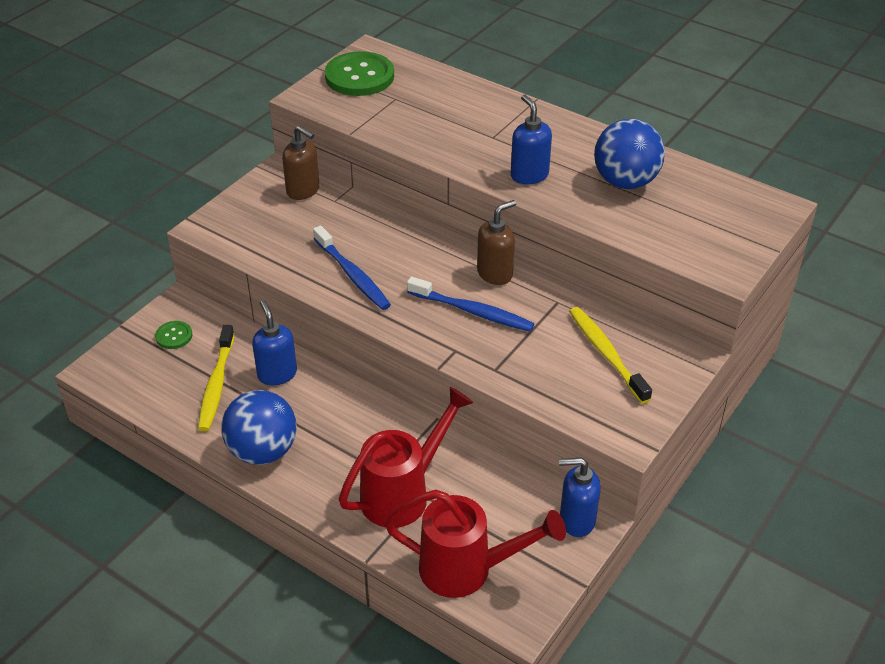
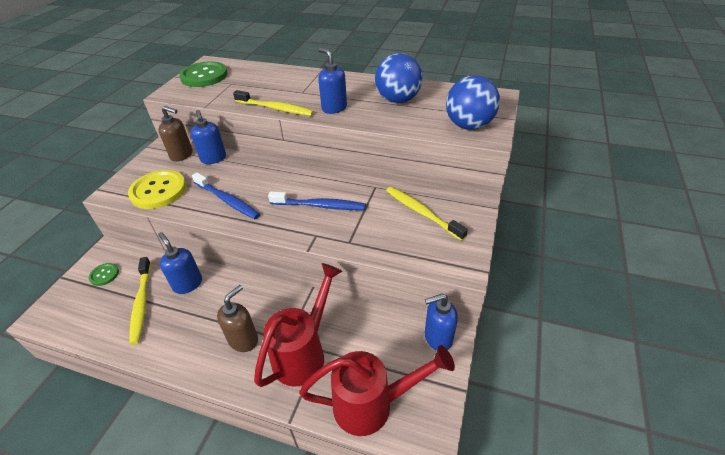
camera: 15 degrees left, 0 degrees up
blue ball [221,390,297,465] -> blue ball moved to [446,75,500,130]
brown soap dispenser [477,200,516,285] -> brown soap dispenser moved to [217,285,258,352]
none -> yellow button [128,170,187,209]
none -> blue soap dispenser [191,110,226,164]
none -> yellow toothbrush [233,90,314,116]

